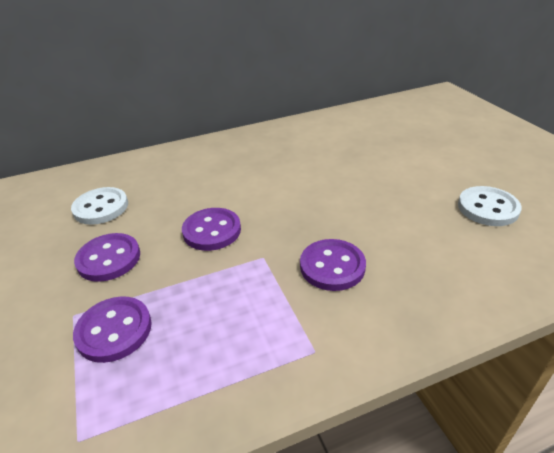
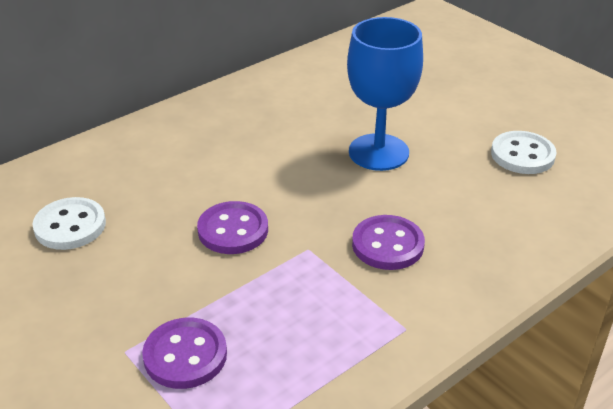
camera: 20 degrees left, 0 degrees up
purple button [74,233,140,282] -> none
none -> blue goblet [347,17,423,171]

